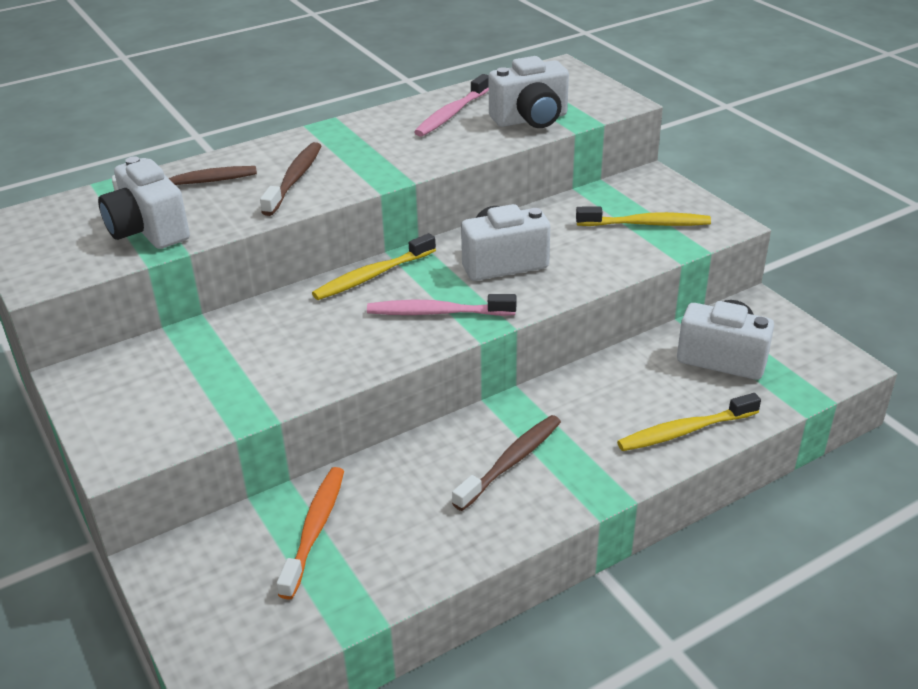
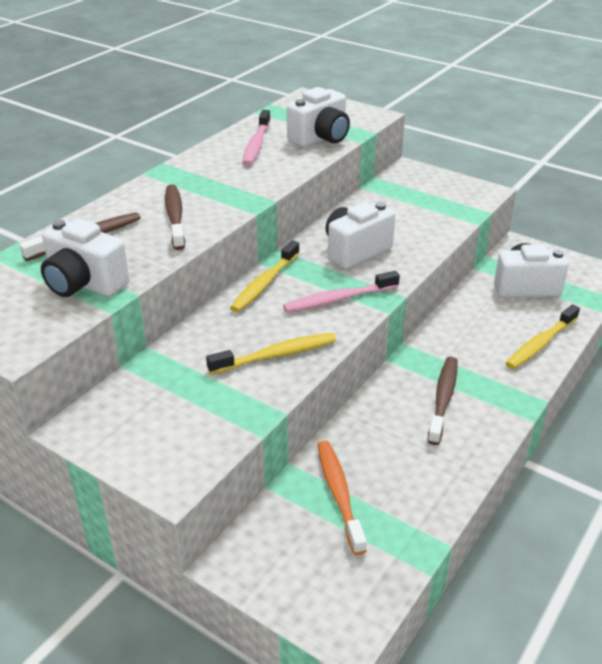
camera: 25 degrees left, 0 degrees up
yellow toothbrush [576,207,711,226] -> yellow toothbrush moved to [206,333,336,374]

